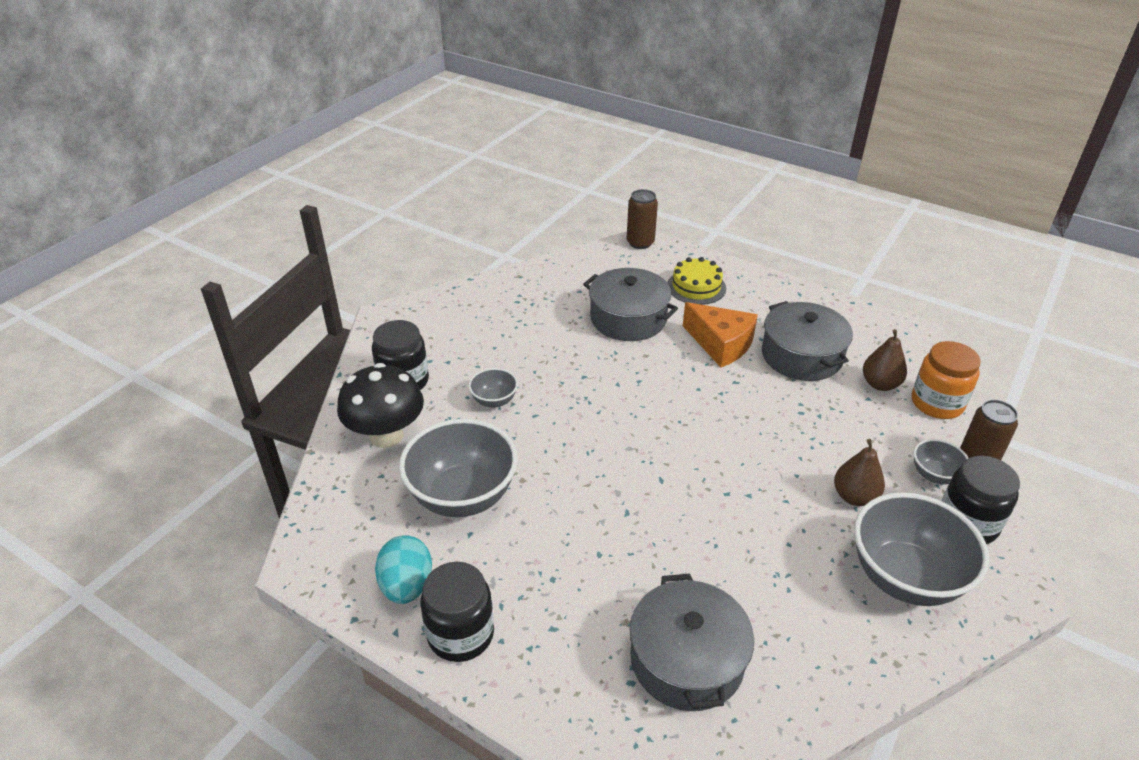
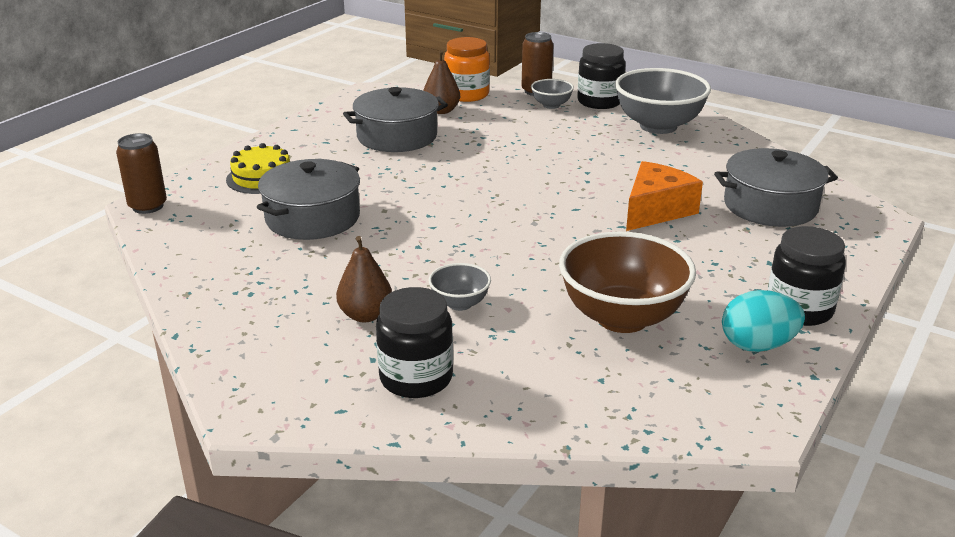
camera: 90 degrees left, 10 degrees down
black mushroom [337,363,424,448] -> none
grey bowl [399,419,518,517] -> brown bowl [559,232,696,333]
orange cheese [683,302,758,368] -> orange cheese moved to [626,161,703,231]
brown pear [834,439,885,506] -> brown pear moved to [336,236,392,322]

